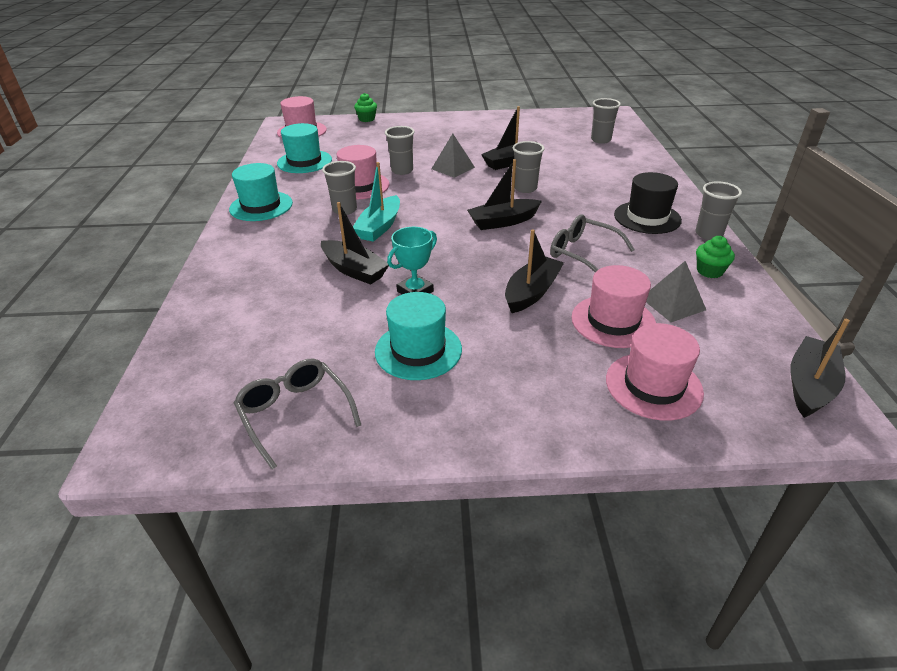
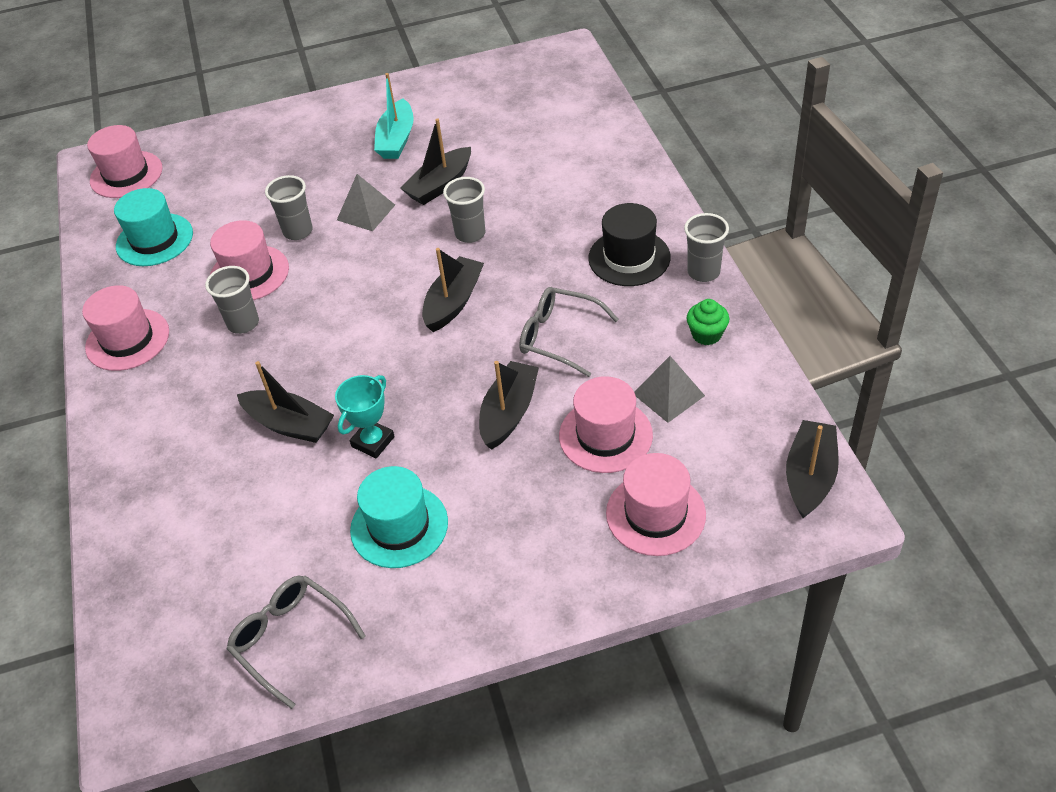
camera: 10 degrees left, 10 degrees up
turquoise hat [229,163,293,221] -> pink hat [82,285,169,371]
turquoise boat [353,162,400,242] -> turquoise boat moved to [374,73,414,159]
green cupcake [354,93,377,122] -> none
black boat [467,159,542,230] -> black boat turned 150 degrees clockwise [422,248,484,332]
grey cup [591,98,621,144] -> none

